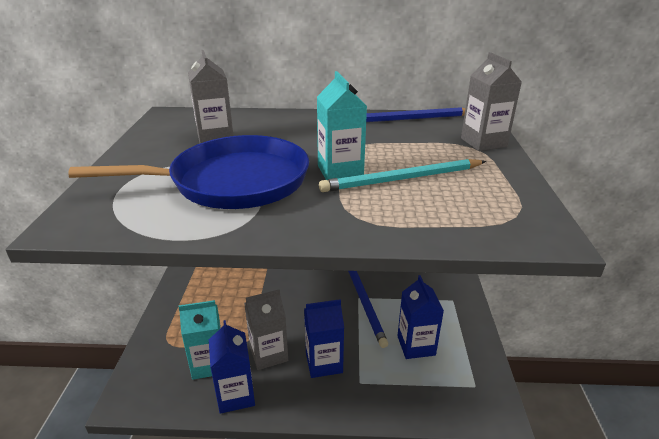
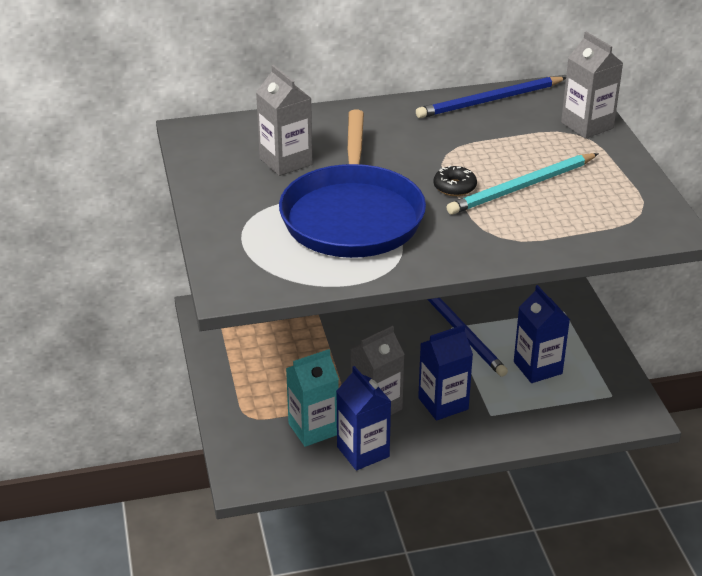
camera: 15 degrees left, 5 degrees up
blue pan [69,135,309,209] -> blue pan turned 120 degrees clockwise [279,110,426,258]
turquoise carton [317,71,367,180] -> black donut [434,166,477,196]

